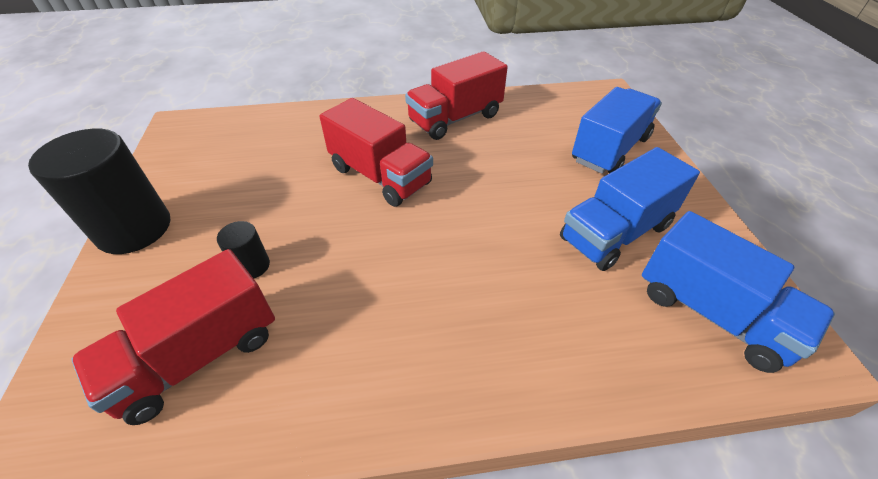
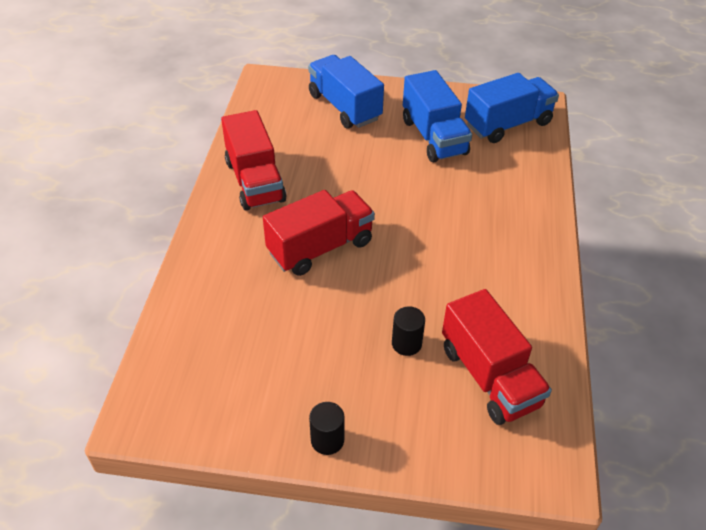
camera: 75 degrees left, 0 degrees up
black cylinder [28,129,170,254] -> black cylinder [309,402,345,455], size x0.46

